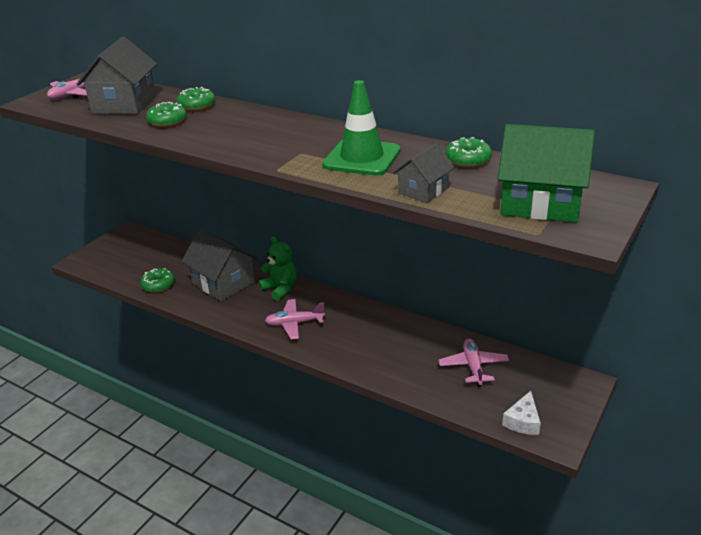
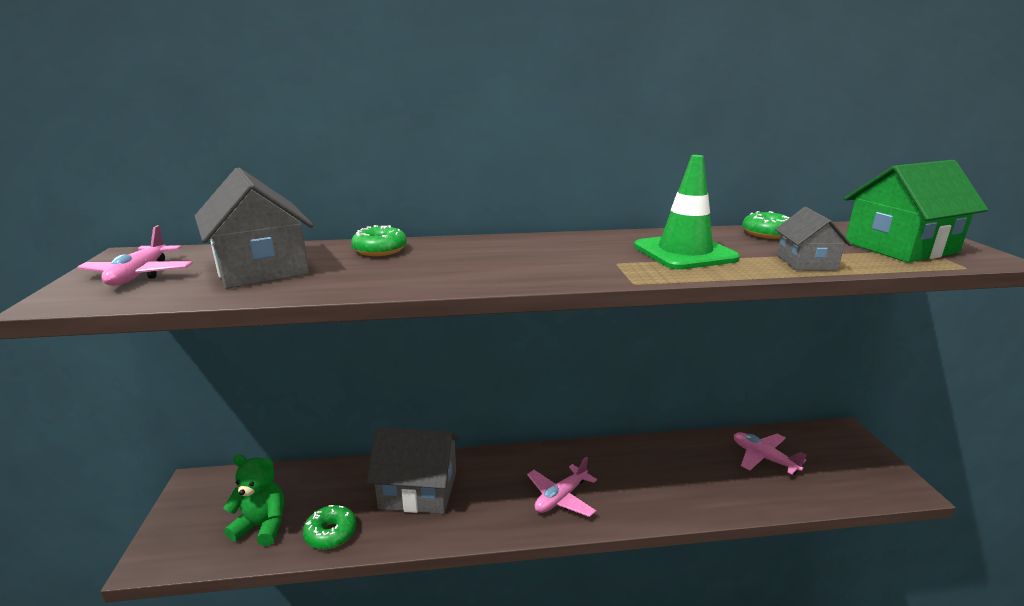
camera: 40 degrees left, 10 degrees down
green donut [146,102,187,127] -> none
green teddy bear [259,237,297,301] -> green teddy bear moved to [223,454,284,546]
white cheese [502,391,541,435] -> none

